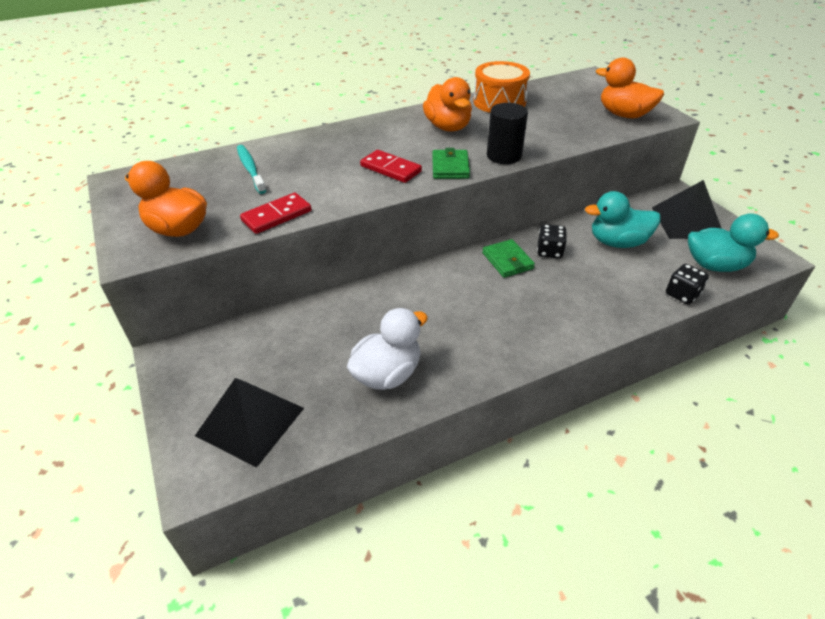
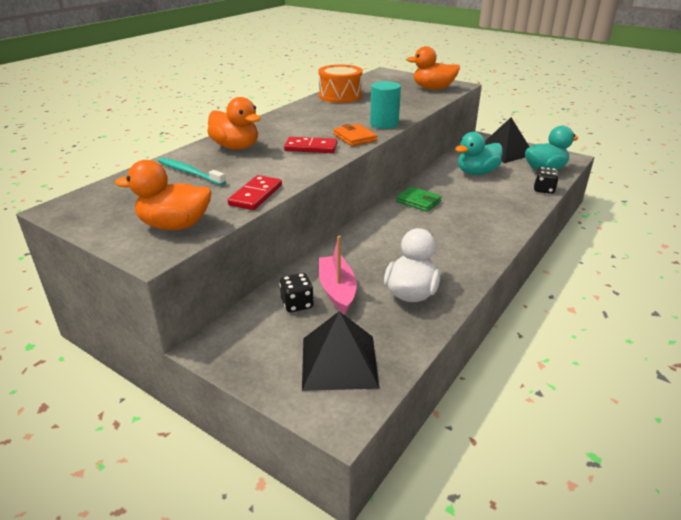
camera: 30 degrees left, 10 degrees down
orange duck [423,77,472,132] -> orange duck moved to [207,97,261,150]
green wallet [432,148,470,179] -> orange wallet [333,124,377,146]
black cylinder [487,103,528,164] -> turquoise cylinder [370,81,401,129]
black dice [537,224,567,258] -> black dice moved to [279,273,314,312]
none -> pink boat [319,236,357,314]

